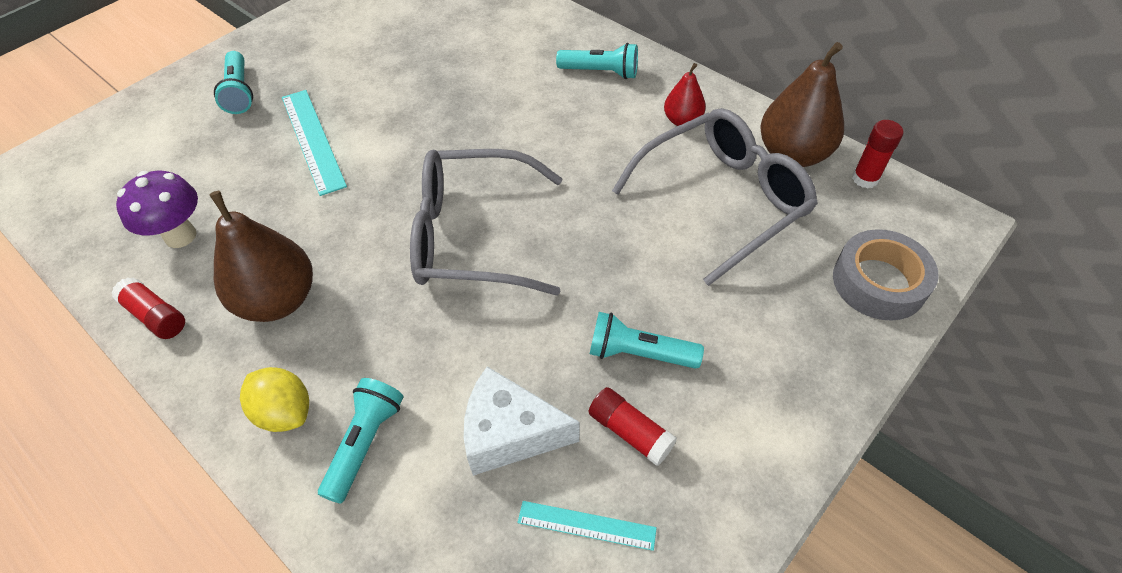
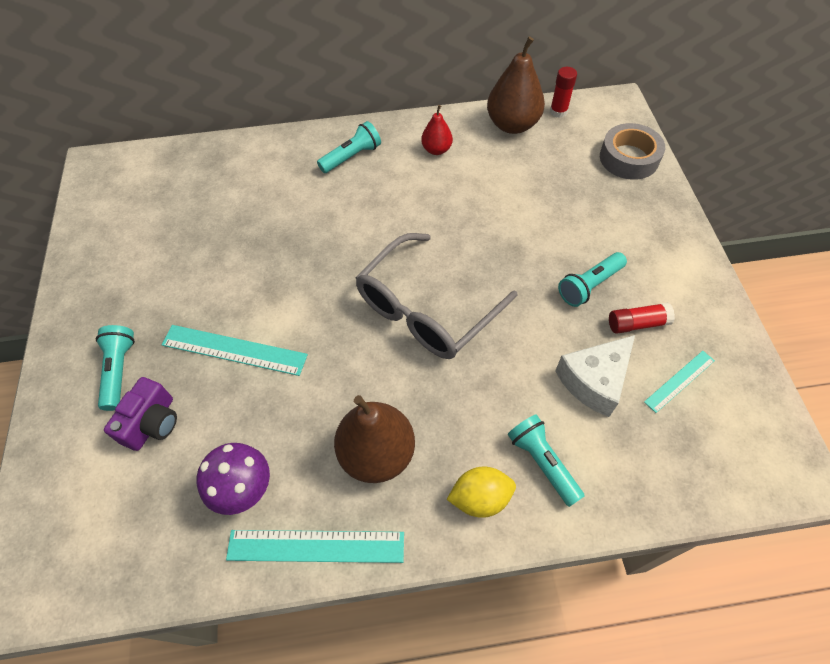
camera: 50 degrees left, 5 degrees up
red glue stick [111,277,185,339] -> turquoise ruler [226,530,404,563]
turquoise flashlight [214,51,253,114] -> turquoise flashlight turned 120 degrees counterclockwise [96,325,135,411]
grey glasses [612,108,818,286] -> none
none -> purple camera [104,377,177,451]

